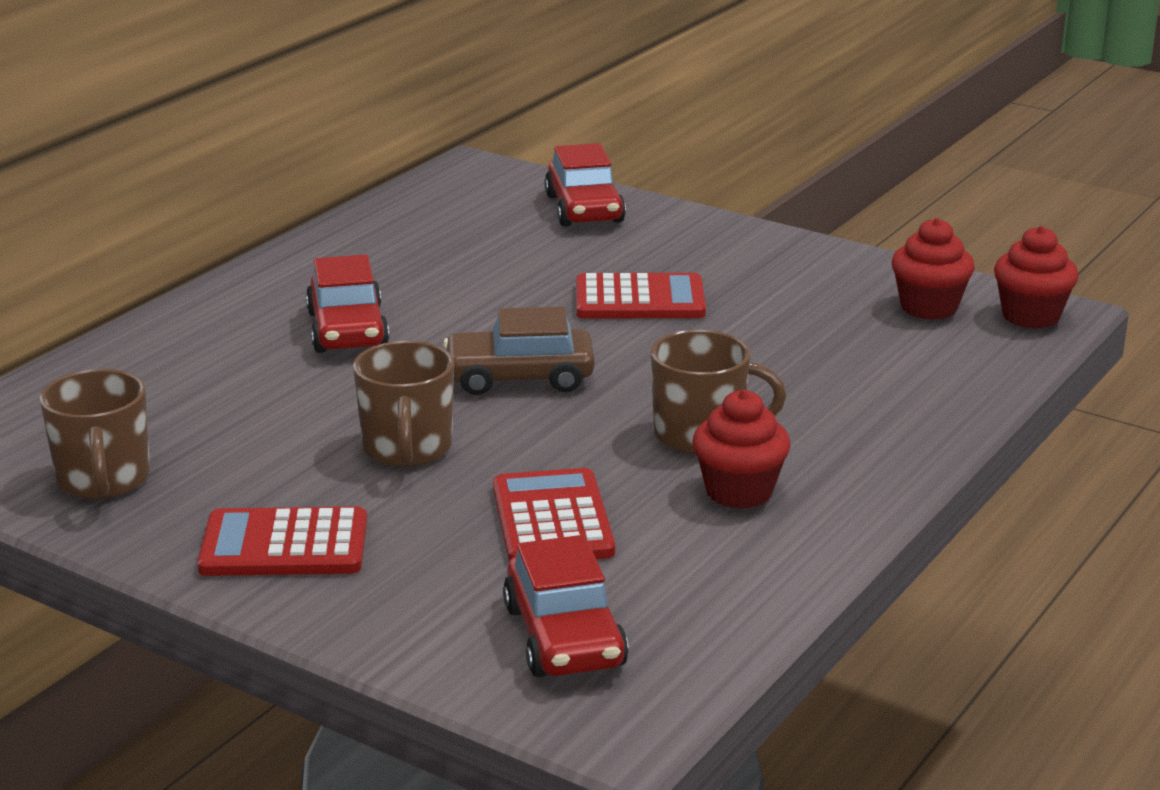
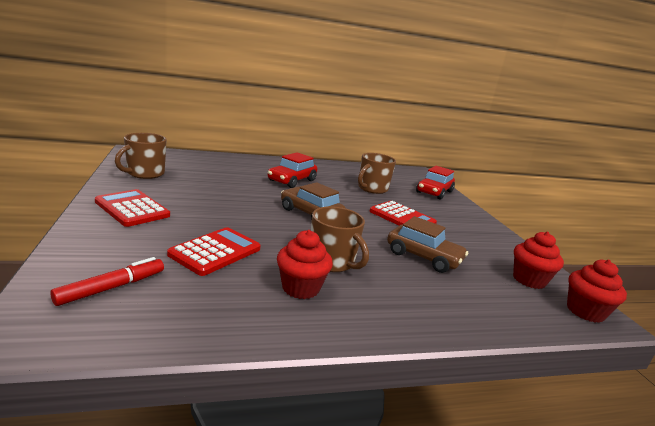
camera: 40 degrees right, 5 degrees down
brown mug [353,341,454,467] -> brown mug moved to [358,153,396,194]
red car [503,535,629,677] -> red marker [50,257,164,306]
none -> brown car [387,216,468,273]

